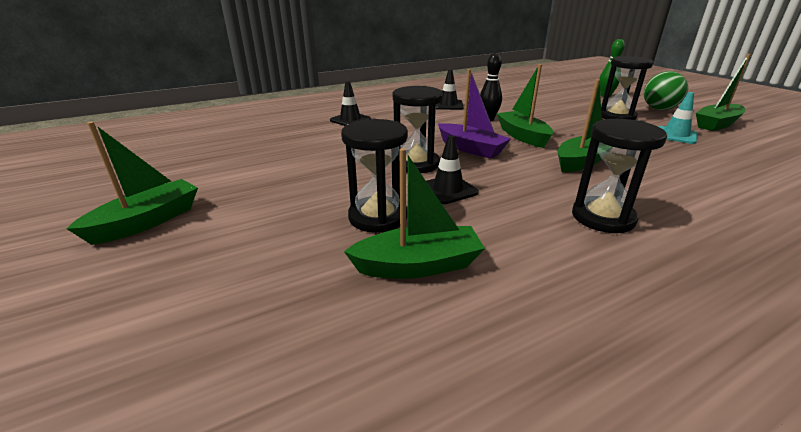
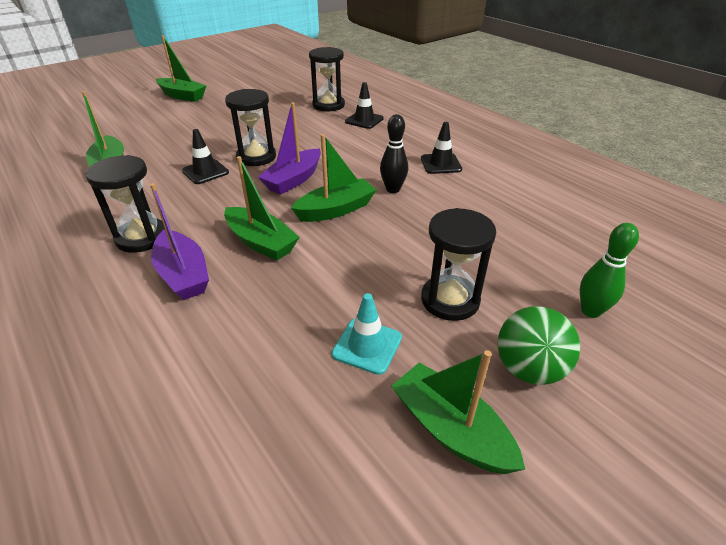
camera: 80 degrees right, 10 degrees up
black hourglass [341,119,408,233] -> black hourglass moved to [309,47,345,111]
none -> purple boat [150,183,209,300]

